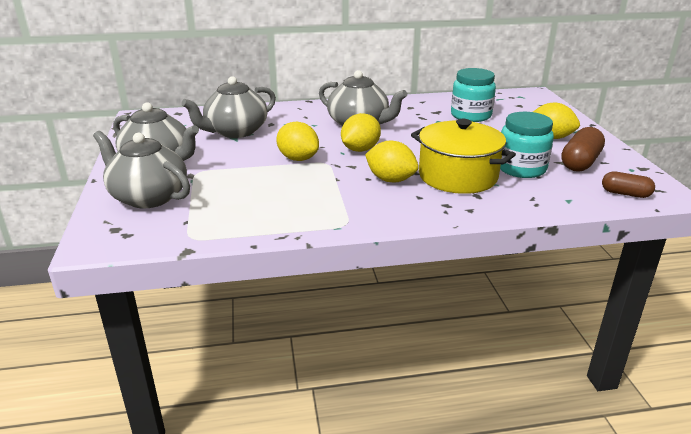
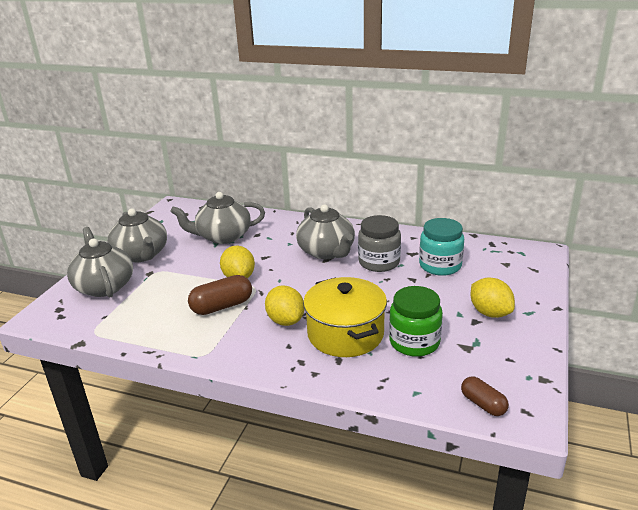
camera: 30 degrees right, 0 degrees up
yellow lemon [341,113,381,152] -> none
turquoise jar [500,112,554,178] -> green jar [389,286,443,357]
brown capsule [561,127,605,172] -> brown capsule moved to [188,275,252,315]
none -> grey jar [358,215,401,272]

